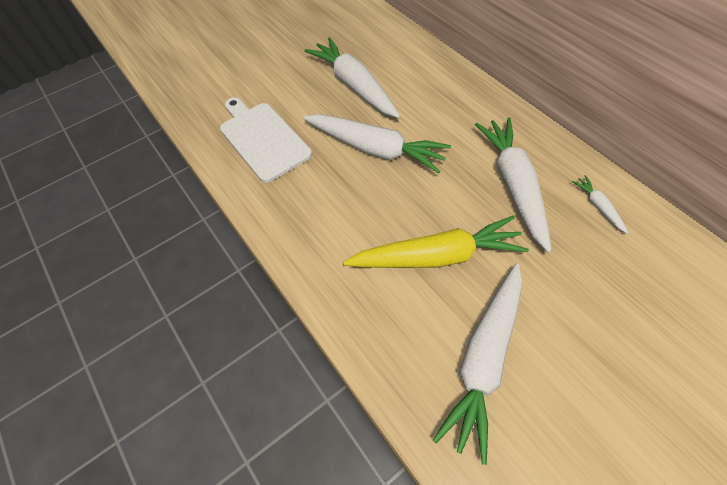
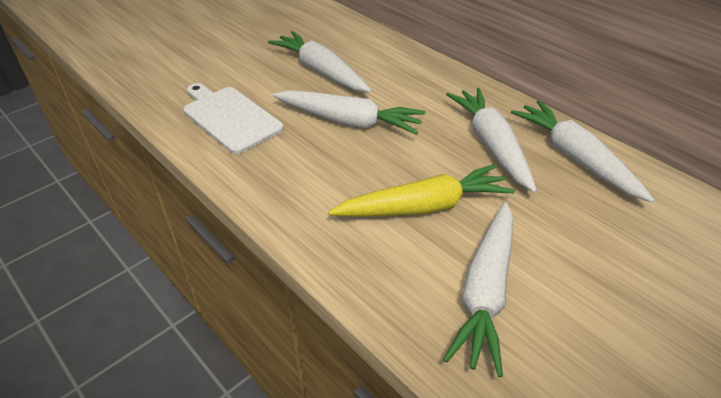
camera: 10 degrees left, 15 degrees down
white carrot [572,175,628,234] -> white carrot [511,100,654,202], size x2.29

